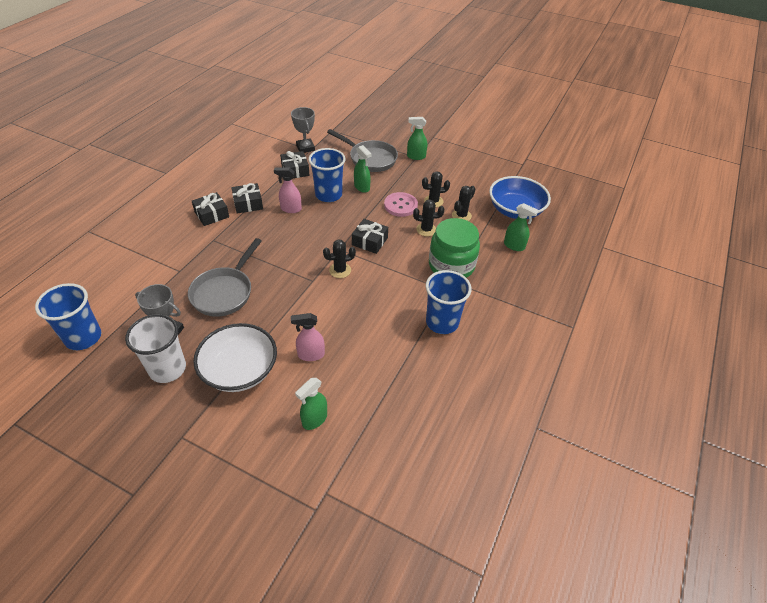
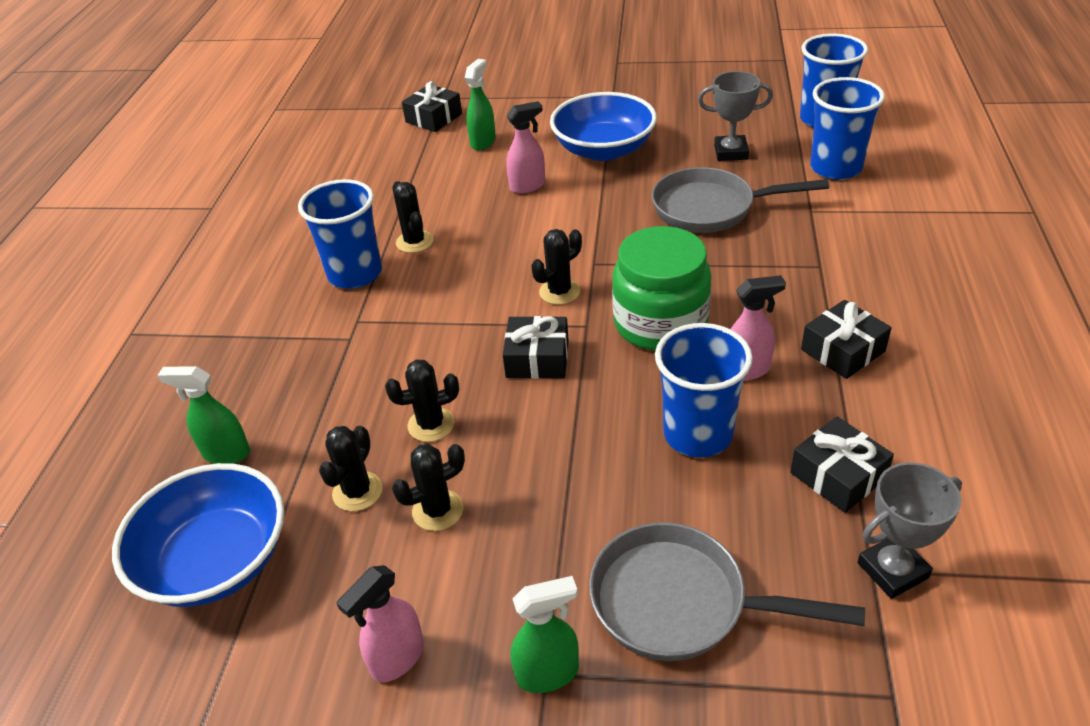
camera: 165 degrees right, 5 degrees down
white cup [125,314,186,383] -> none
grey pan [188,238,262,317] -> grey pan turned 90 degrees counterclockwise [652,167,829,233]
black gift [192,192,229,226] -> black gift moved to [402,81,462,132]
white bowl [193,323,277,392] -> blue bowl [550,92,657,161]
grey trophy [291,107,315,153] -> grey trophy turned 75 degrees counterclockwise [858,462,962,599]
green spray bottle [354,145,372,193] -> none
pink button [384,192,418,217] -> none
green jar [429,218,480,278] -> green jar moved to [612,226,711,351]
none -> pink spray bottle [337,565,424,682]
none -> black cactus [392,181,433,253]
none -> blue cup [810,77,885,180]

